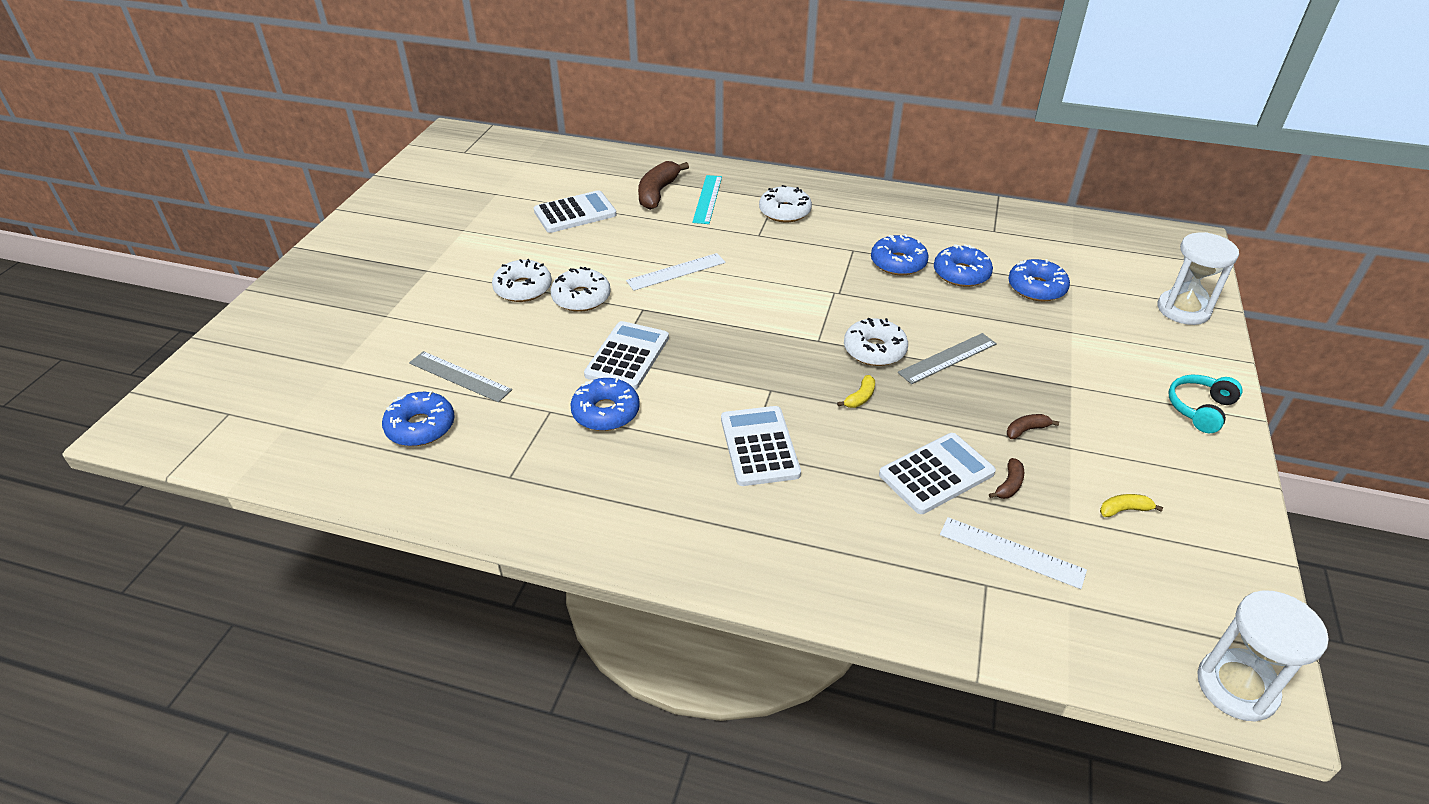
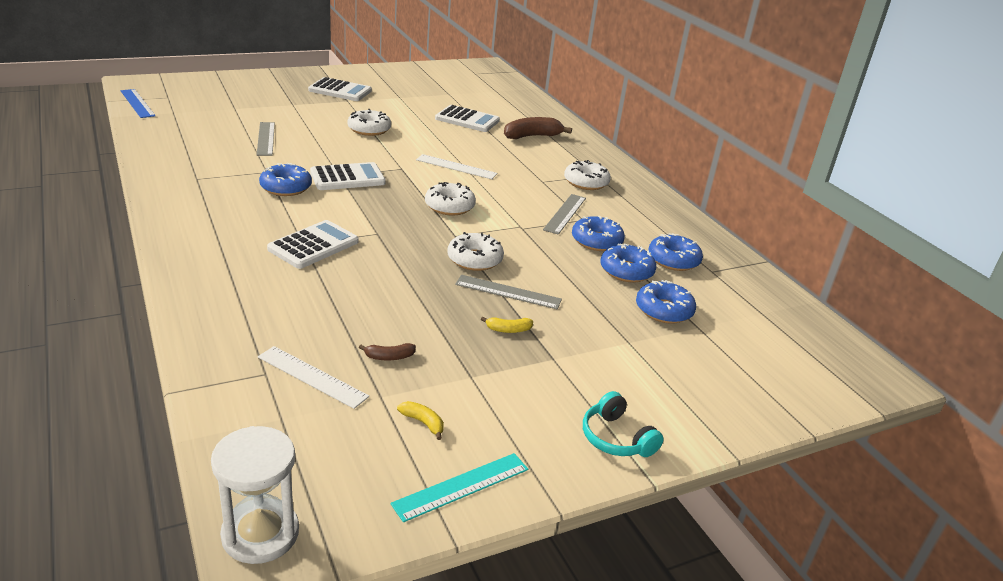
camera: 45 degrees right, 10 degrees down
blue donut [382,391,455,446] -> blue donut moved to [648,233,703,271]
white donut [551,267,611,312] -> white donut moved to [425,182,476,215]
turquoise ruler [692,175,722,224] -> turquoise ruler moved to [391,453,528,522]
yellow banana [837,375,875,408] -> yellow banana moved to [481,317,533,333]
white calculator [879,433,996,514] -> white calculator moved to [308,77,372,101]
white ruler [940,517,1087,589] -> white ruler turned 45 degrees counterclockwise [258,346,369,409]
brown banana [1007,414,1059,439] -> none
white hourglass [1158,232,1239,325] -> none
turquoise headphones [1168,375,1243,433] -> turquoise headphones turned 120 degrees counterclockwise [583,391,664,457]
none -> blue ruler [121,89,155,118]
none -> grey ruler [543,194,586,235]

